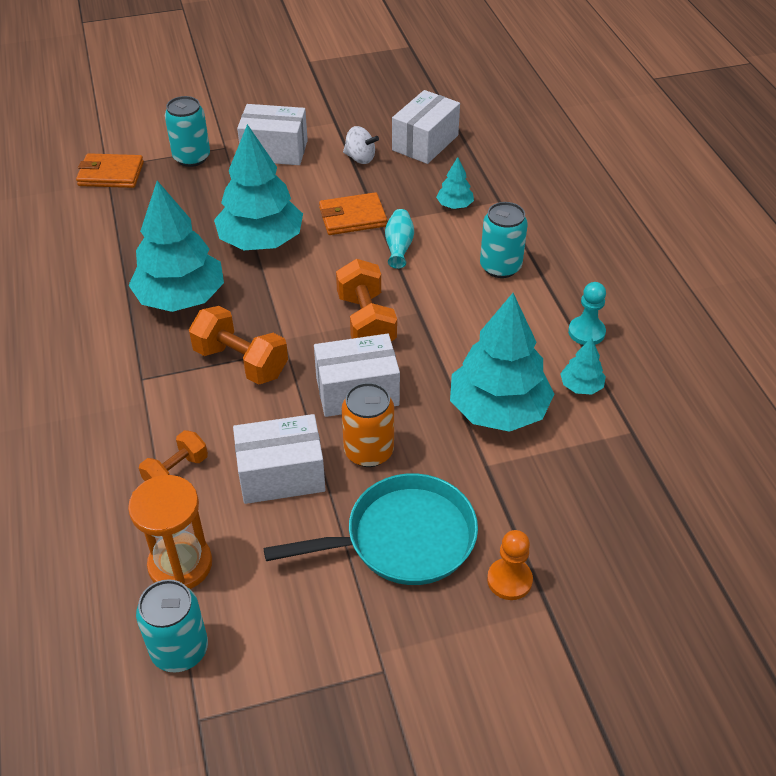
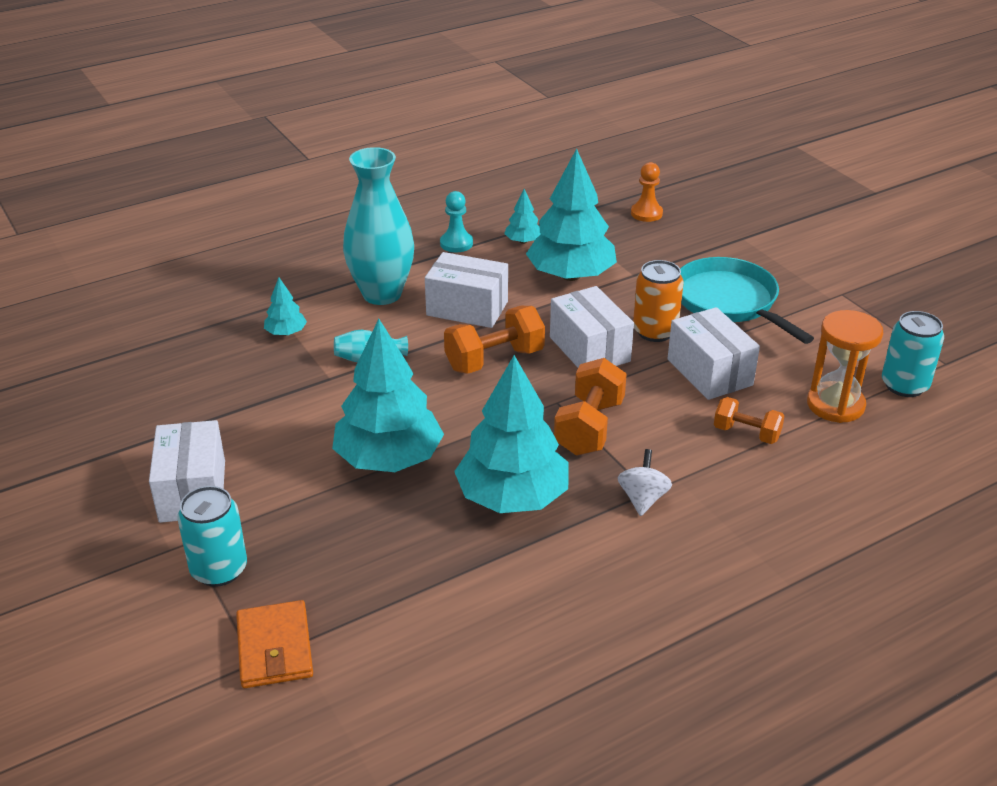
camera: 105 degrees left, 10 degrees down
orange wallet [319,192,387,235] -> none
white spinning top [343,126,379,164] -> white spinning top moved to [618,449,672,516]
white box [392,90,460,164] -> white box moved to [425,252,508,328]
turquoise can [480,202,528,278] -> turquoise vase [343,147,414,305]
orange pawn [487,530,533,600] -> orange pawn moved to [631,162,663,222]

